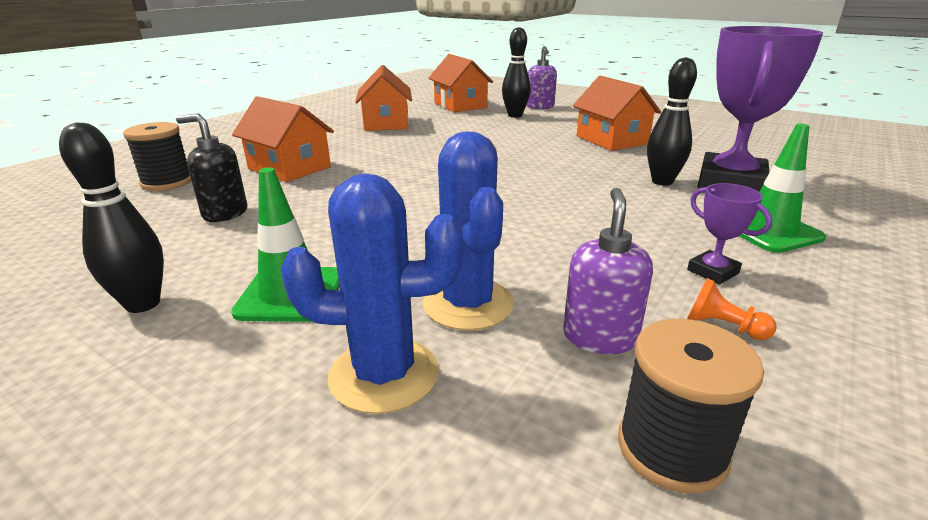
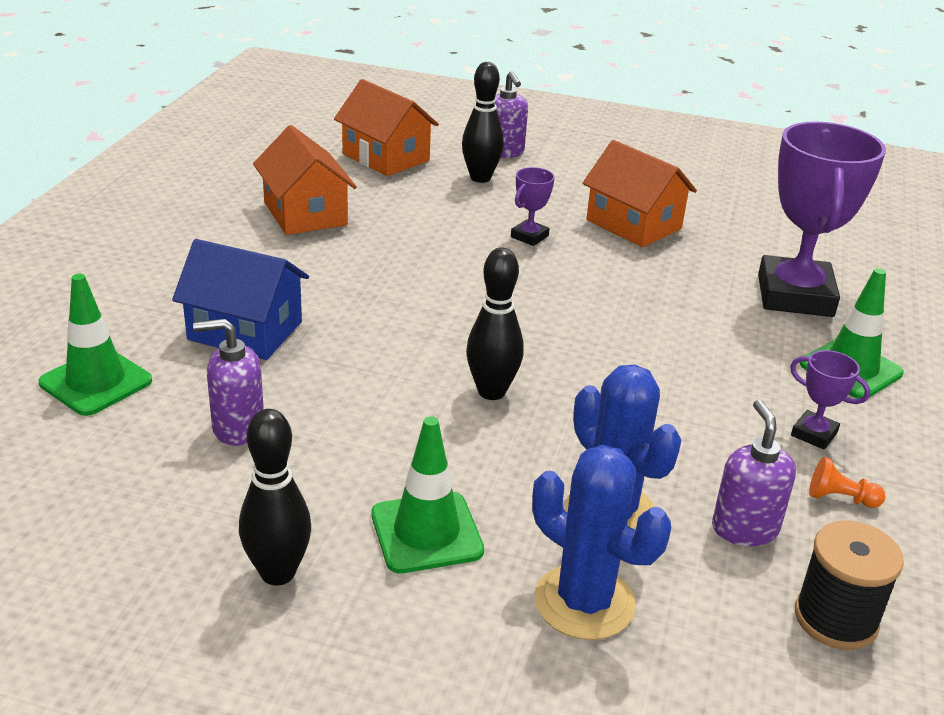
camera: 20 degrees left, 5 degrees up
black spool [123,122,191,191] -> green traffic cone [39,274,152,416]
black soap dispenser [176,113,247,222] -> purple soap dispenser [193,319,264,446]
orange house [232,96,334,182] -> blue house [172,239,309,360]
blue cactus [281,174,463,414] -> blue cactus turned 60 degrees clockwise [532,445,671,640]
black bowling pin [647,57,697,186] -> black bowling pin moved to [466,248,523,400]
none -> purple trophy [511,167,555,246]

